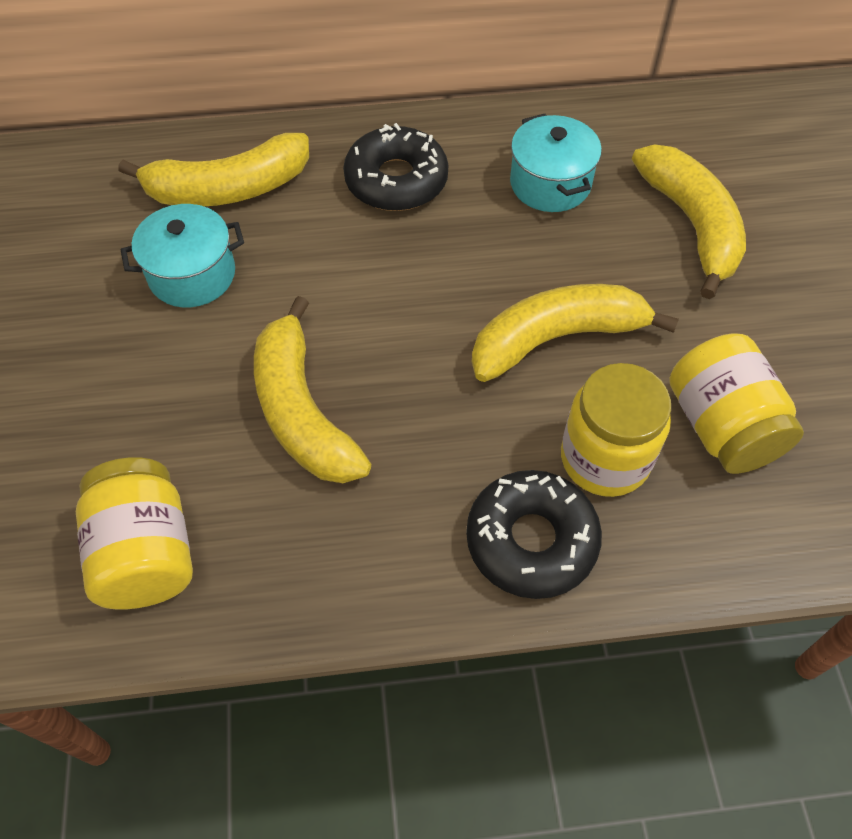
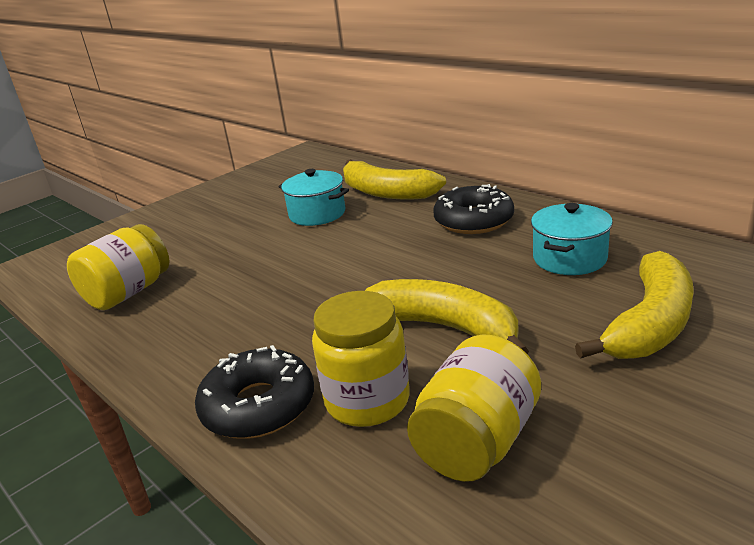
camera: 55 degrees right, 30 degrees down
yellow banana [254,296,371,483] -> none

